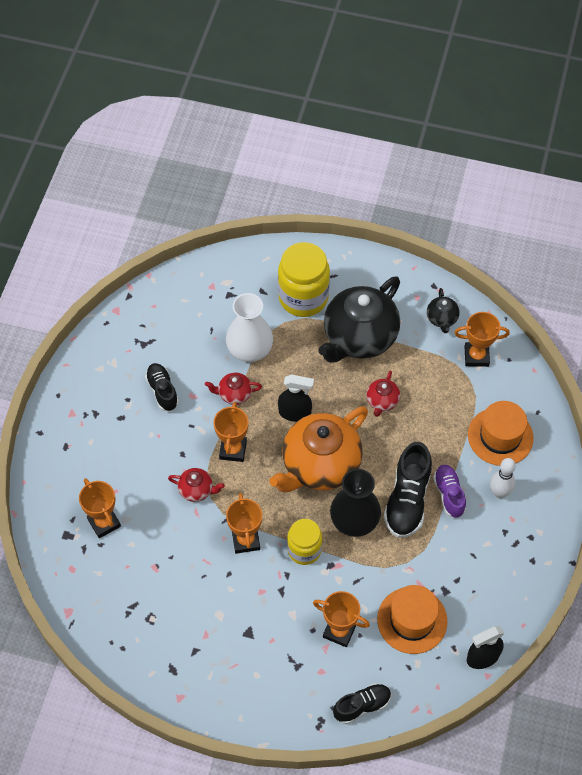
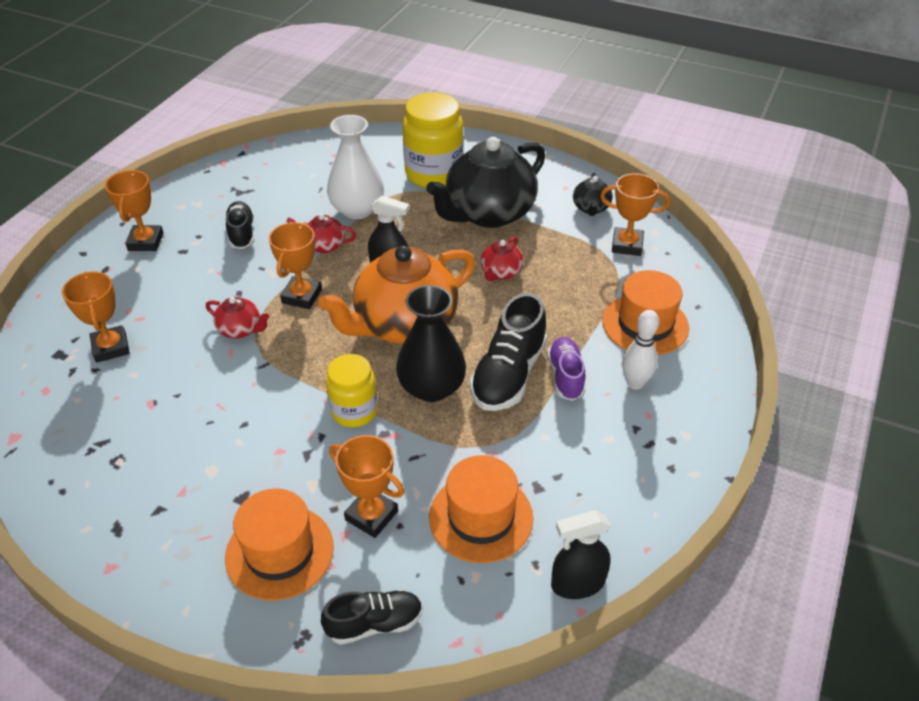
camera: 10 degrees right, 15 degrees down
orange trophy [226,493,262,554] -> orange trophy moved to [105,170,163,251]
none -> orange hat [225,489,334,601]

